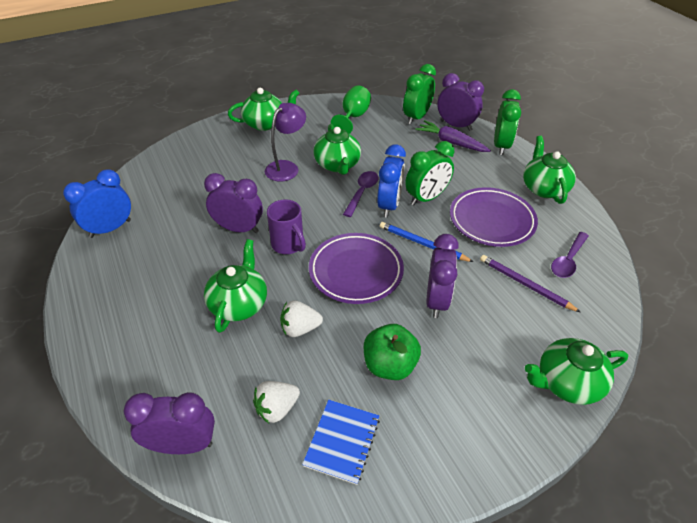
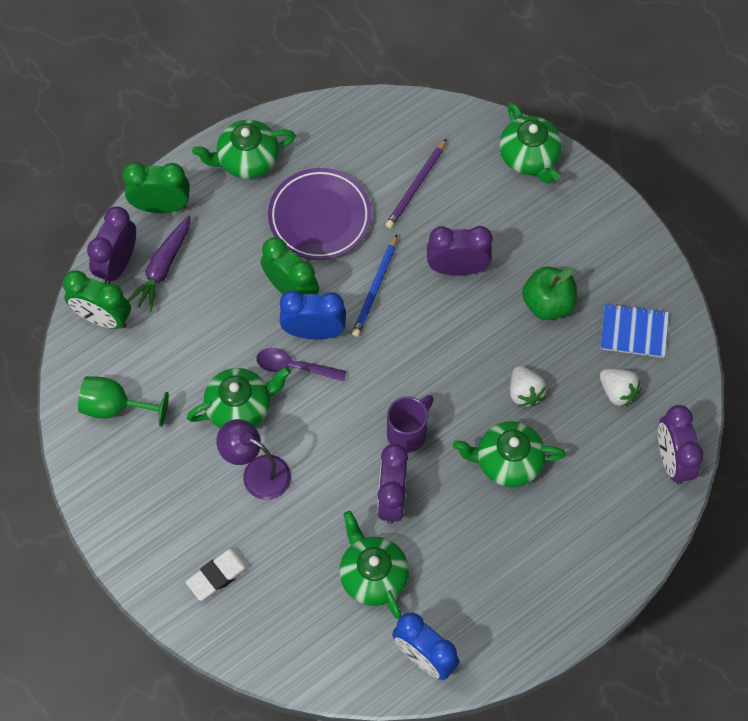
camera: 100 degrees left, 20 degrees up
green teapot [228,88,300,131] -> green teapot moved to [339,511,409,619]
purple plate [309,233,404,304] -> none
purple spoon [551,232,589,278] -> none
none -> white eraser [186,547,251,601]

